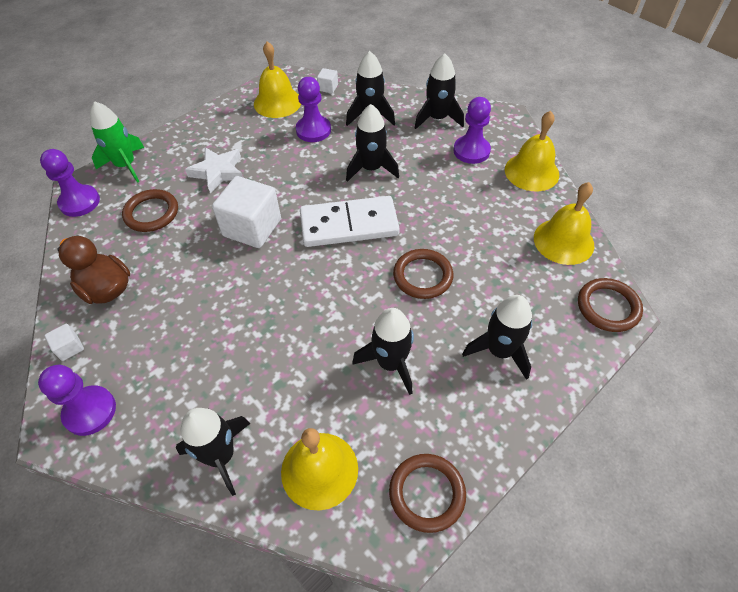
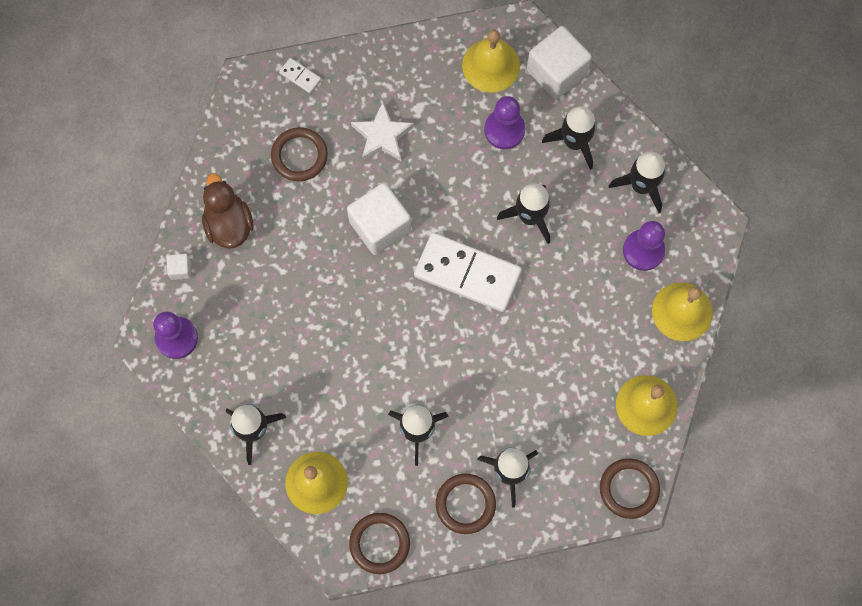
camera: 30 degrees right, 20 degrees up
purple pawn [40,149,100,217] -> none
green rocket [90,101,145,183] -> white domino [279,58,321,93]
white cube [317,68,338,93] -> white cube [527,26,592,99], size x2.26
brown ring [393,249,453,299] -> brown ring moved to [436,474,496,534]

